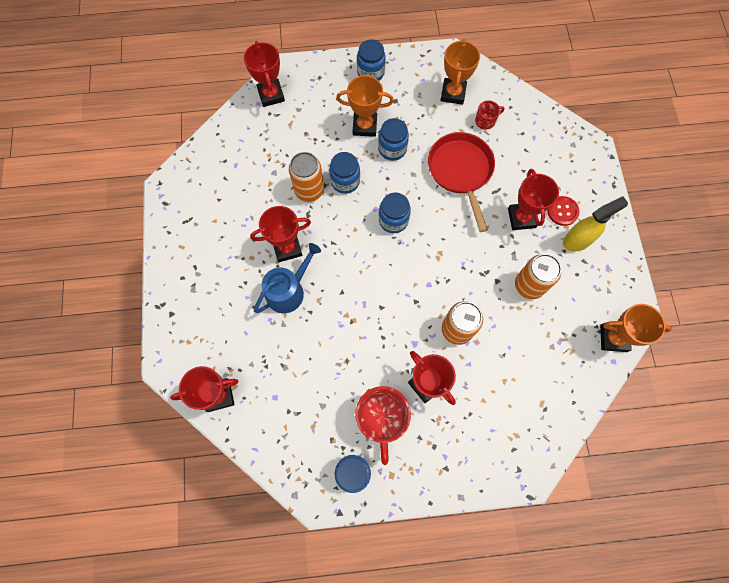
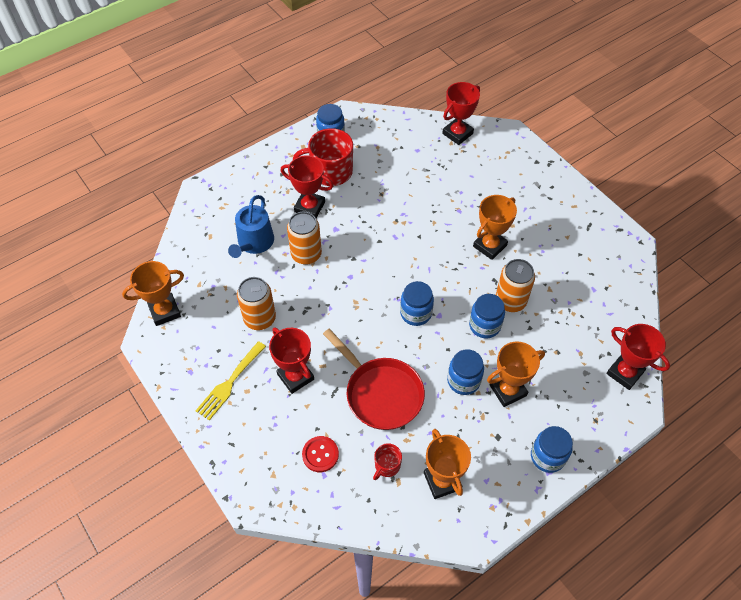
camera: 150 degrees right, 15 degrees down
red trophy [250,206,311,262] -> orange trophy [473,195,517,260]
blue watering can [254,243,321,313] -> blue watering can moved to [228,195,274,258]
red mug [355,386,411,465] -> red mug turned 60 degrees counterclockwise [293,128,353,186]
red button [547,196,580,226] -> red button moved to [302,436,339,472]
yellow spray bottle [563,196,628,252] -> yellow fork [196,341,266,420]

